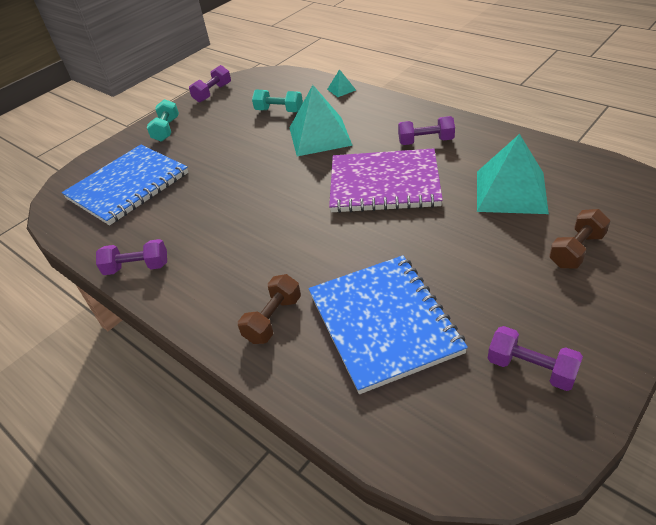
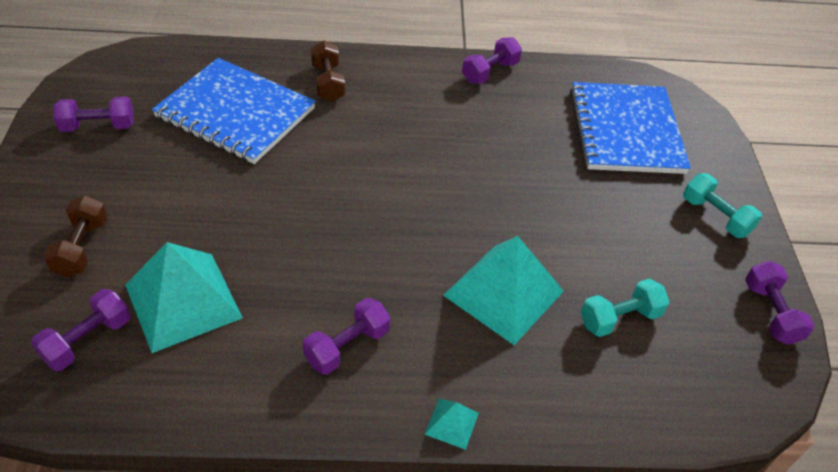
camera: 130 degrees right, 5 degrees up
turquoise pyramid [327,69,356,97] -> turquoise pyramid moved to [425,399,479,450]
purple notebook [329,148,443,213] -> none
none -> purple dumbbell [31,289,131,371]

